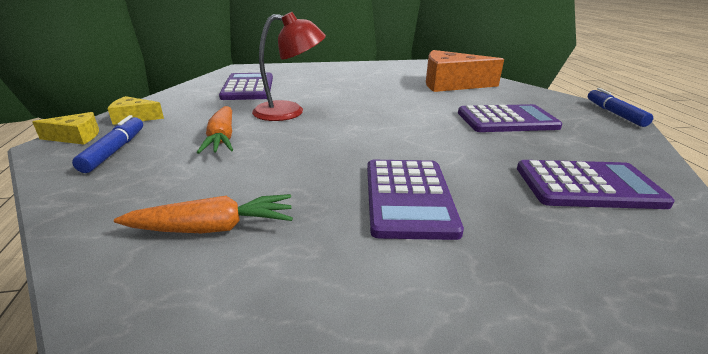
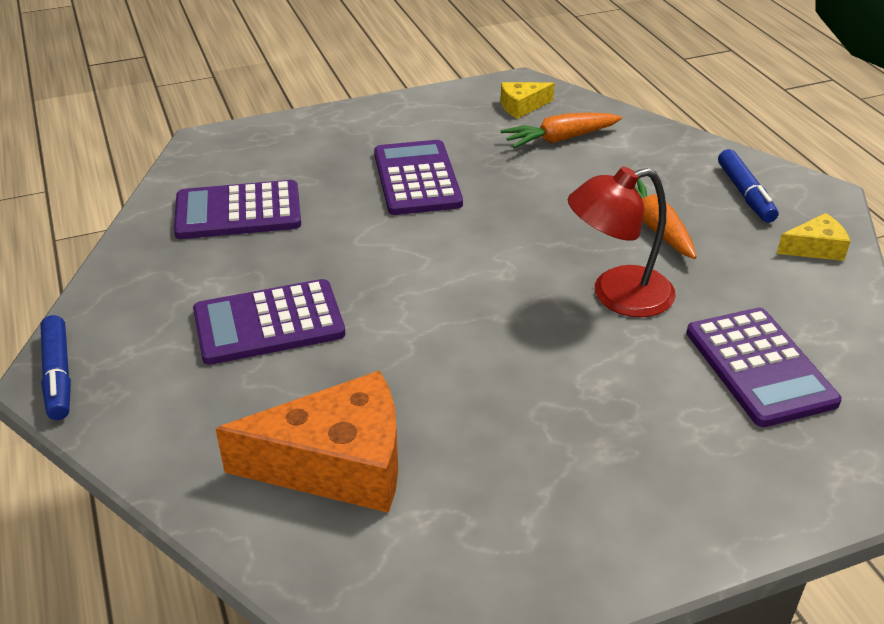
camera: 170 degrees right, 10 degrees up
yellow cheese [32,112,99,144] -> yellow cheese moved to [500,82,555,119]

